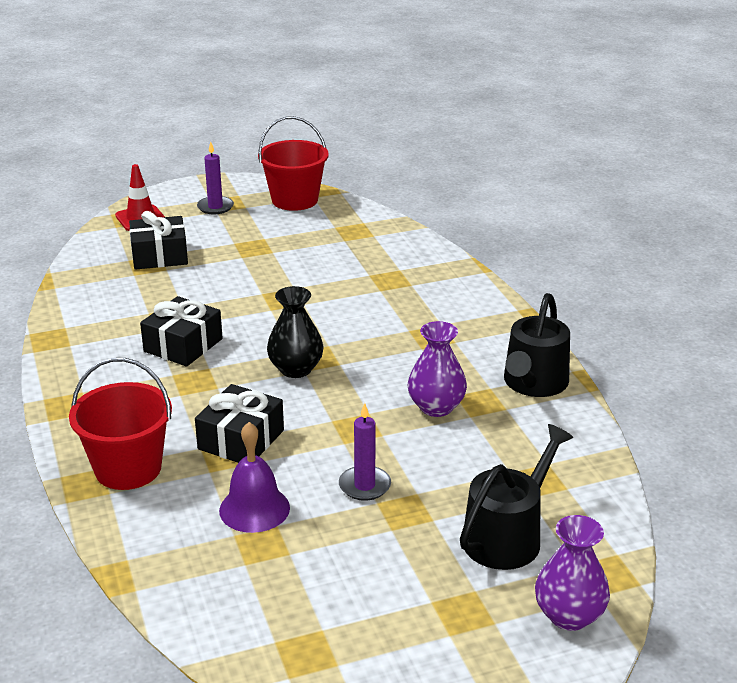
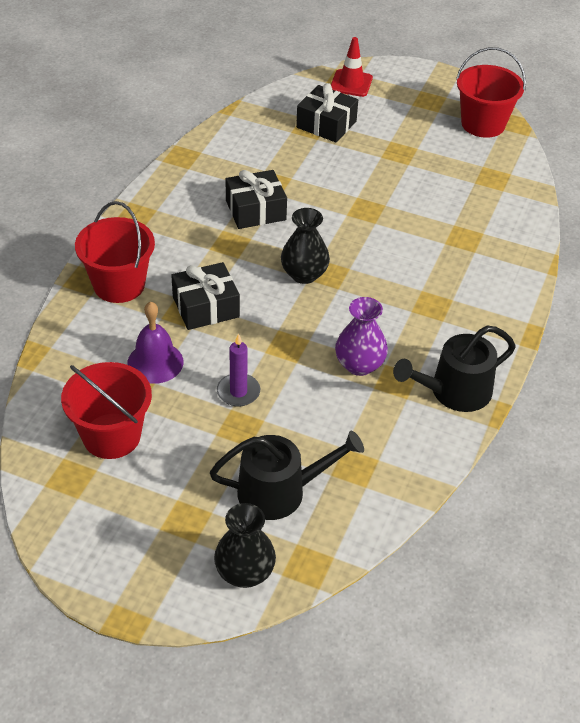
camera: 40 degrees right, 15 degrees up
purple candle [197,142,234,214] -> none
purple vase [535,515,610,631] -> black vase [214,503,276,588]
none -> red bucket [61,362,152,459]

